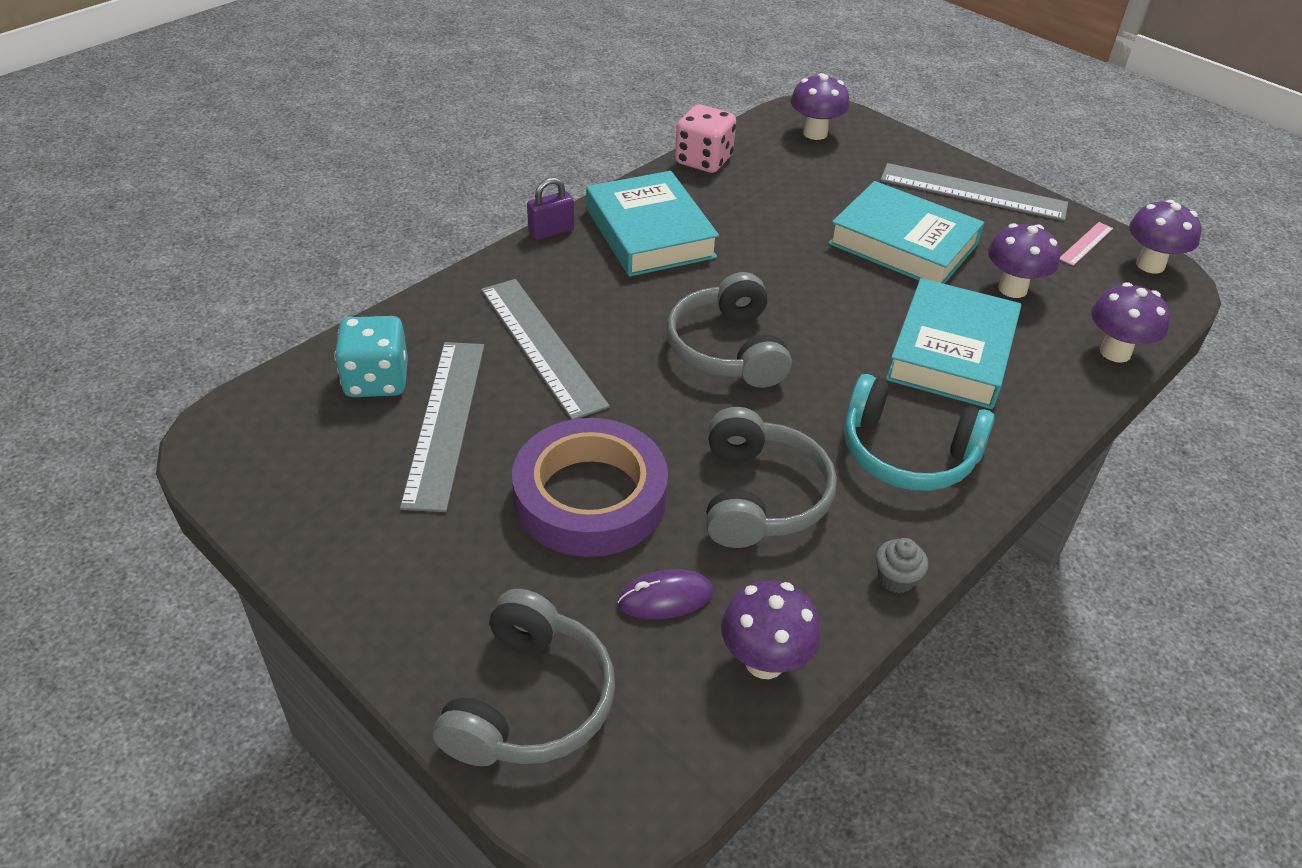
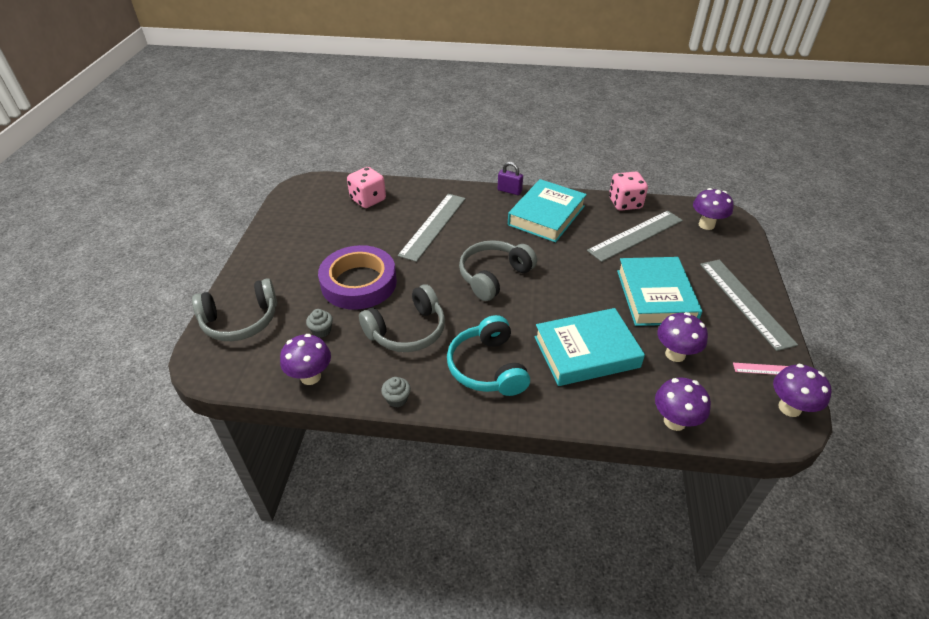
camera: 55 degrees right, 0 degrees up
turquoise dice [334,316,408,397] -> pink dice [347,167,386,208]
grey ruler [400,342,484,512] -> grey ruler moved to [587,211,683,262]
purple mouse [617,569,713,619] -> grey cupcake [306,309,333,338]

